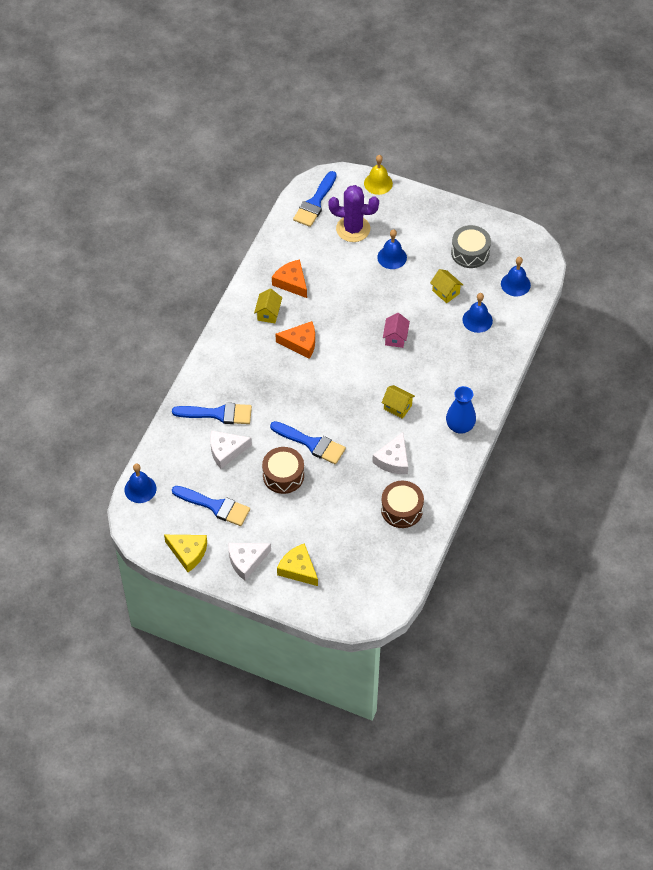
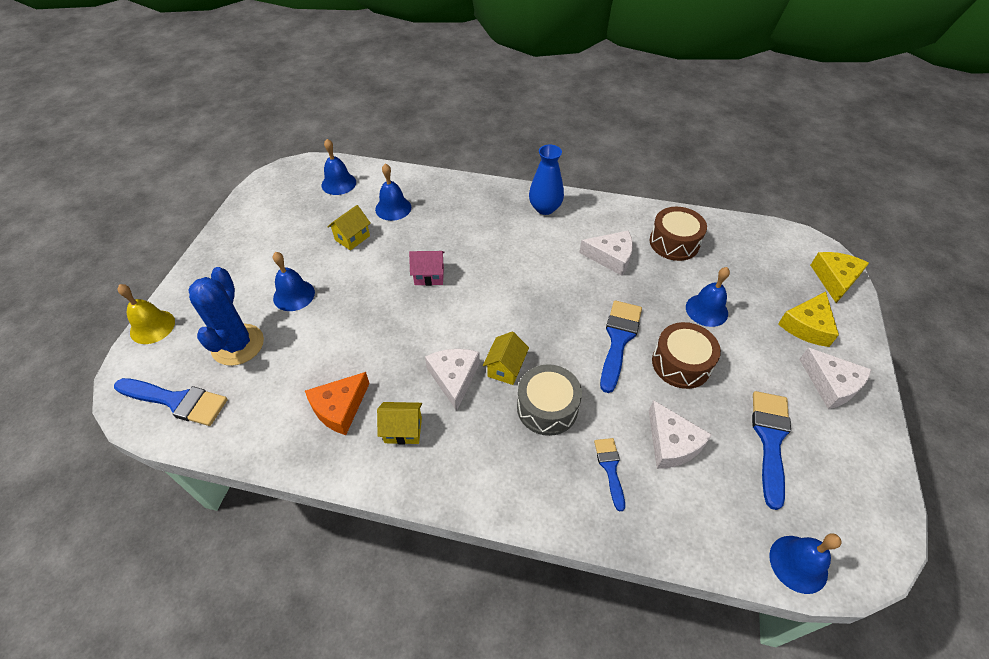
camera: 100 degrees left, 5 degrees down
yellow cheese [164,535,207,572] -> yellow cheese moved to [810,252,869,303]
blue brush [172,403,252,424] -> blue brush [594,438,625,511], size x0.58
orange cheese [276,321,315,359] -> white cheese [425,349,480,411]
purple cactus [328,185,379,242] -> blue cactus [189,267,264,366]
yellow house [381,385,415,419] -> yellow house moved to [483,332,529,385]
grey drum [451,225,491,268] -> grey drum moved to [517,364,582,436]
none -> blue bell [686,267,730,327]

